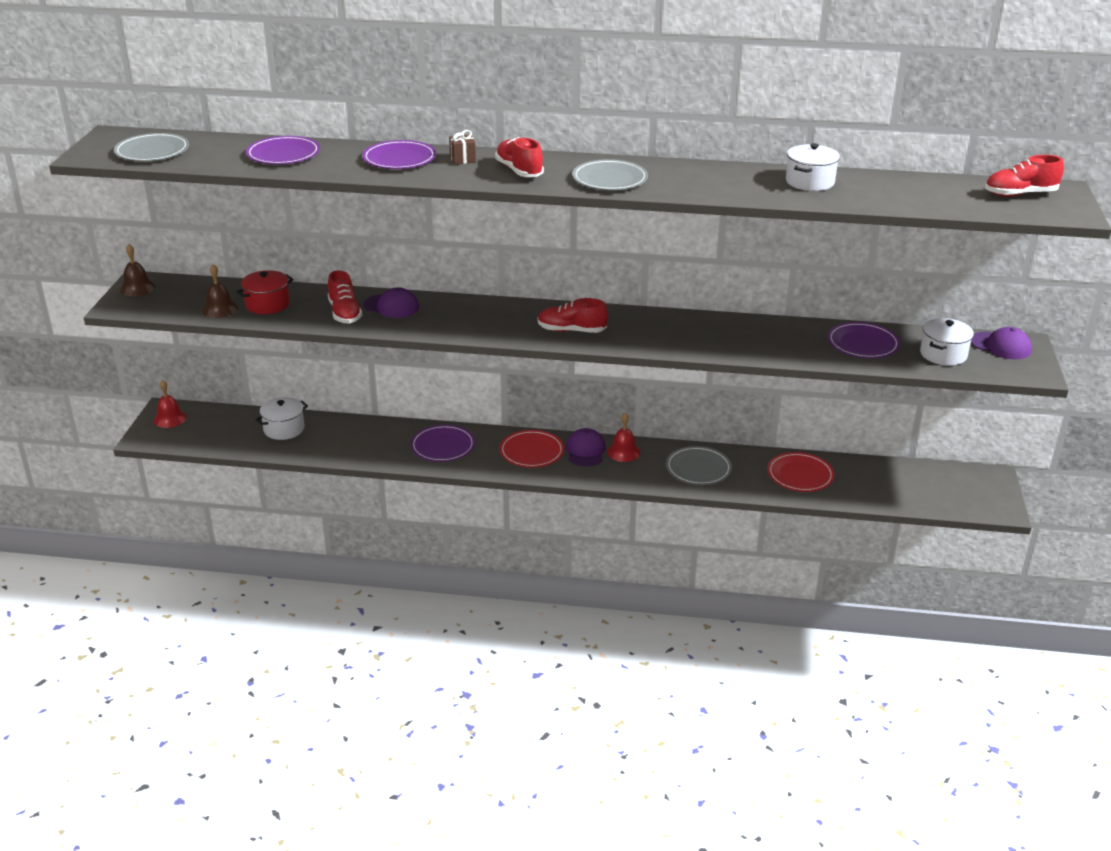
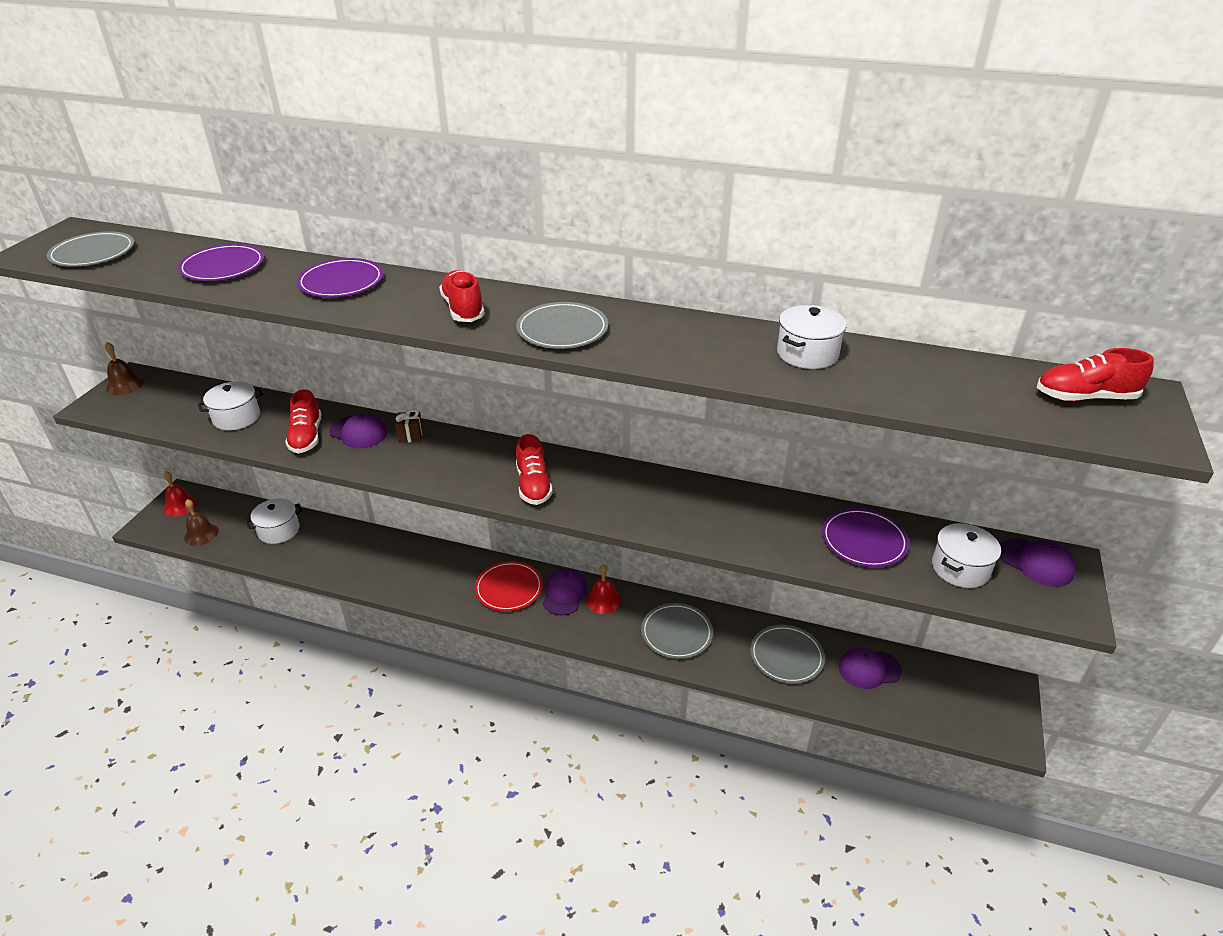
camera: 10 degrees right, 5 degrees up
brown bell [202,264,238,318] -> brown bell moved to [184,499,219,546]
red pot [236,270,294,314] -> white pot [198,381,263,430]
purple plate [411,425,475,462] -> none
brown gift [449,130,476,165] -> brown gift moved to [395,409,423,443]
red shoe [538,298,608,333] -> red shoe turned 120 degrees counterclockwise [516,434,553,505]
red plate [767,452,835,492] -> grey plate [750,625,825,684]
none -> purple cap [839,647,902,689]

